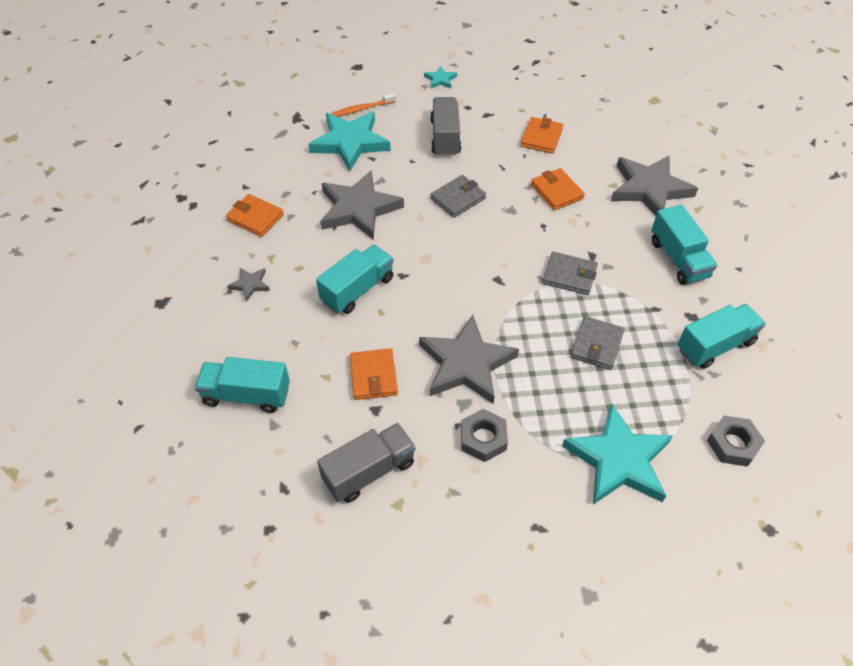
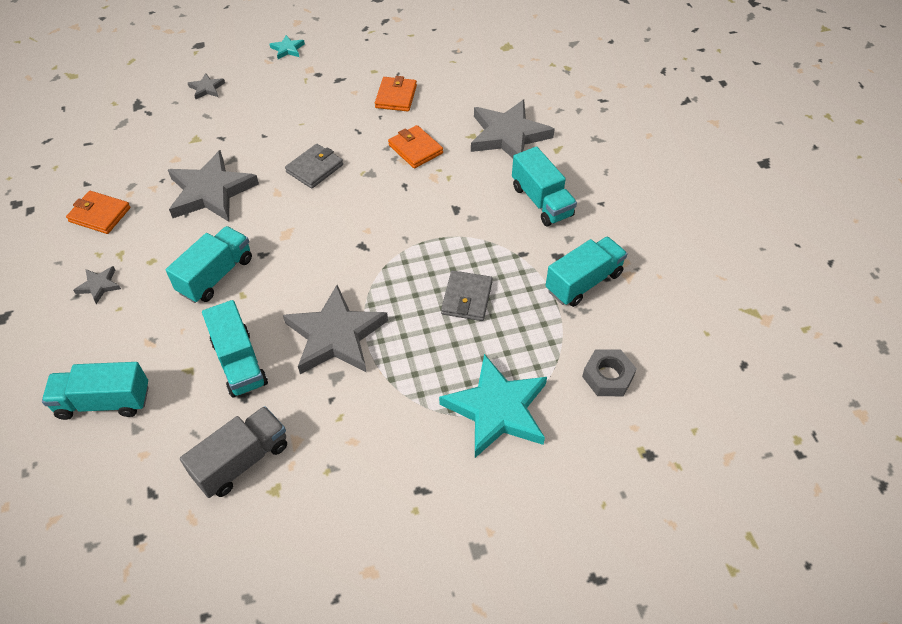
camera: 10 degrees left, 0 degrees up
turquoise star [308,112,391,171] -> none
orange toothbrush [331,93,396,117] -> grey star [188,73,225,99]
orange wallet [350,348,398,400] -> turquoise truck [202,300,268,397]
grey truck [430,97,461,156] -> none
grey nut [461,409,508,462] -> none
grey wallet [543,252,598,295] -> none

